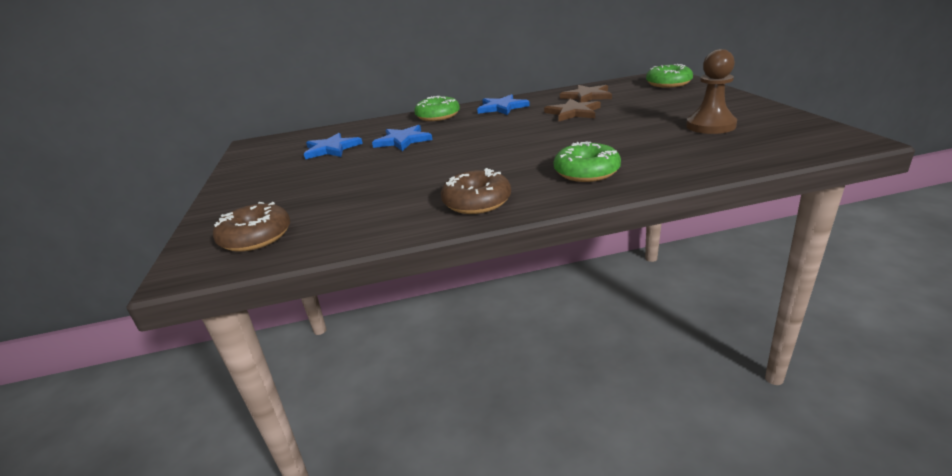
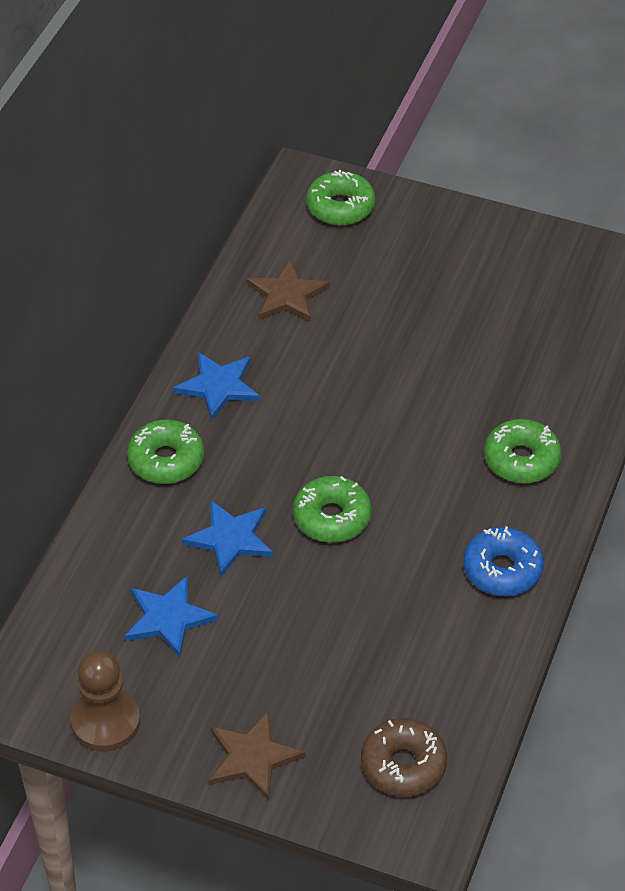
camera: 60 degrees left, 20 degrees up
brown donut [441,168,511,214] -> blue donut [463,526,544,596]
brown star [544,99,601,121] -> brown star moved to [209,711,305,801]
brown pawn [686,49,737,134] -> brown pawn moved to [70,650,140,752]
none -> green donut [293,476,372,543]

